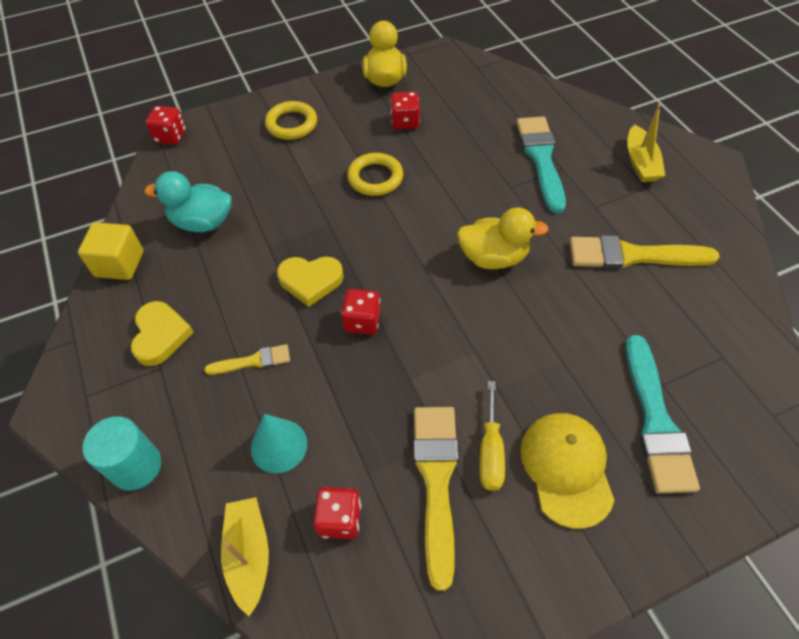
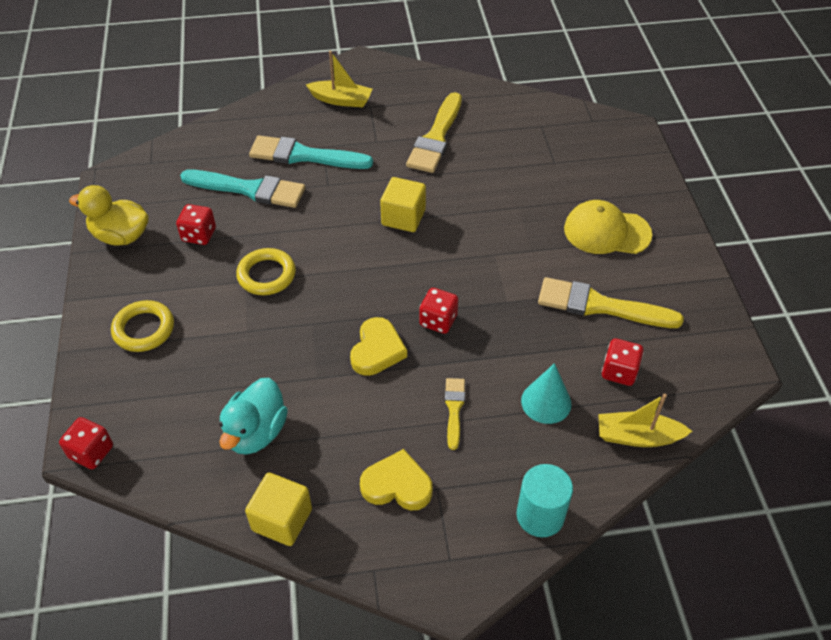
camera: 75 degrees left, 5 degrees down
yellow duck [457,207,549,269] -> yellow cube [380,177,426,232]
yellow screwdriver [479,381,505,491] -> none
turquoise brush [625,335,700,493] -> turquoise brush moved to [180,170,305,208]

